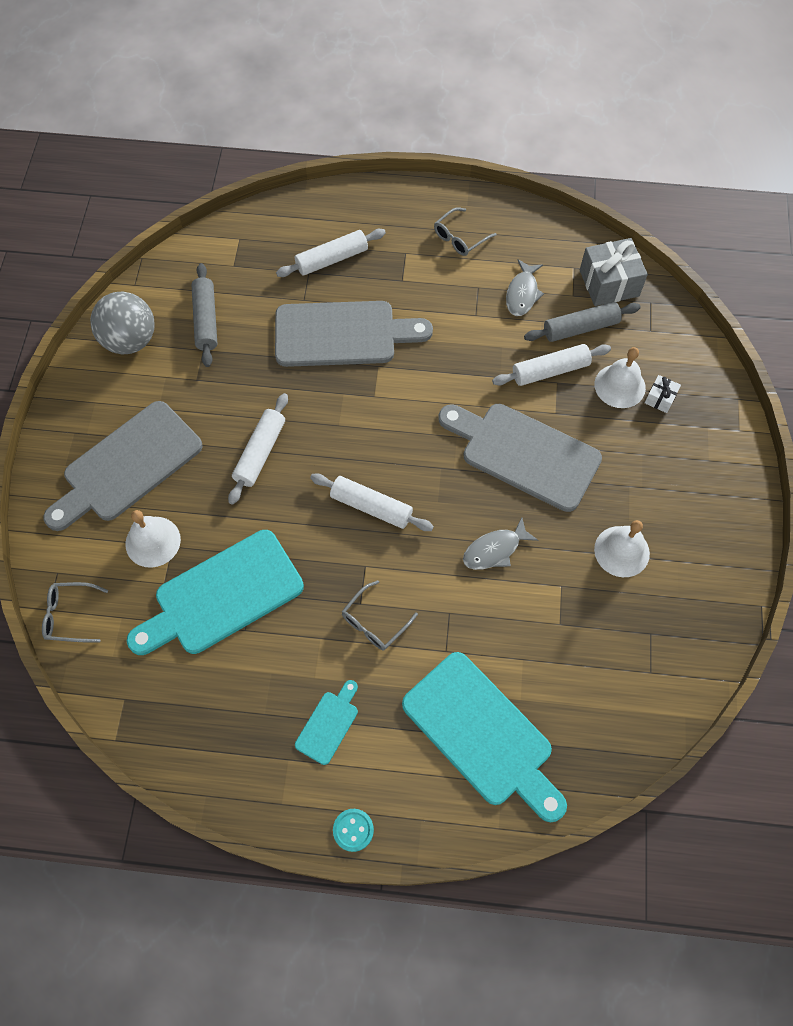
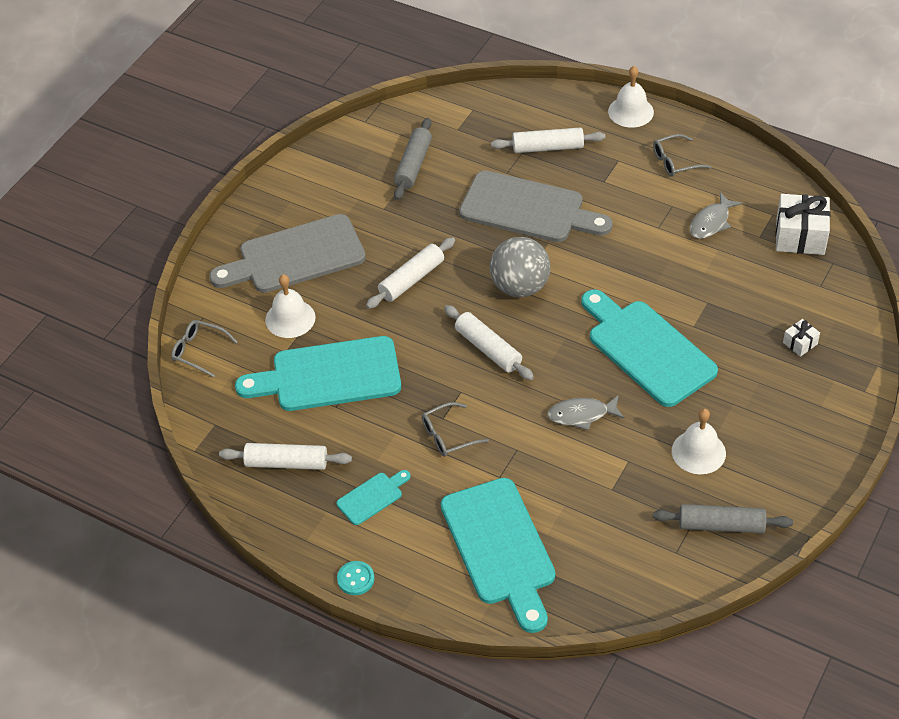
camera: 25 degrees right, 15 degrees down
grey ball [90,292,155,354] -> grey ball moved to [490,237,550,297]
grey cutting board [438,404,602,512] -> turquoise cutting board [581,289,718,407]
white rolling pin [492,344,611,386] -> white rolling pin moved to [219,443,352,470]
grey rolling pin [524,302,641,342] -> grey rolling pin moved to [653,504,793,533]
grey gift [580,238,648,306] -> white gift [775,194,830,255]
white bell [594,347,646,408] -> white bell moved to [608,66,654,128]

